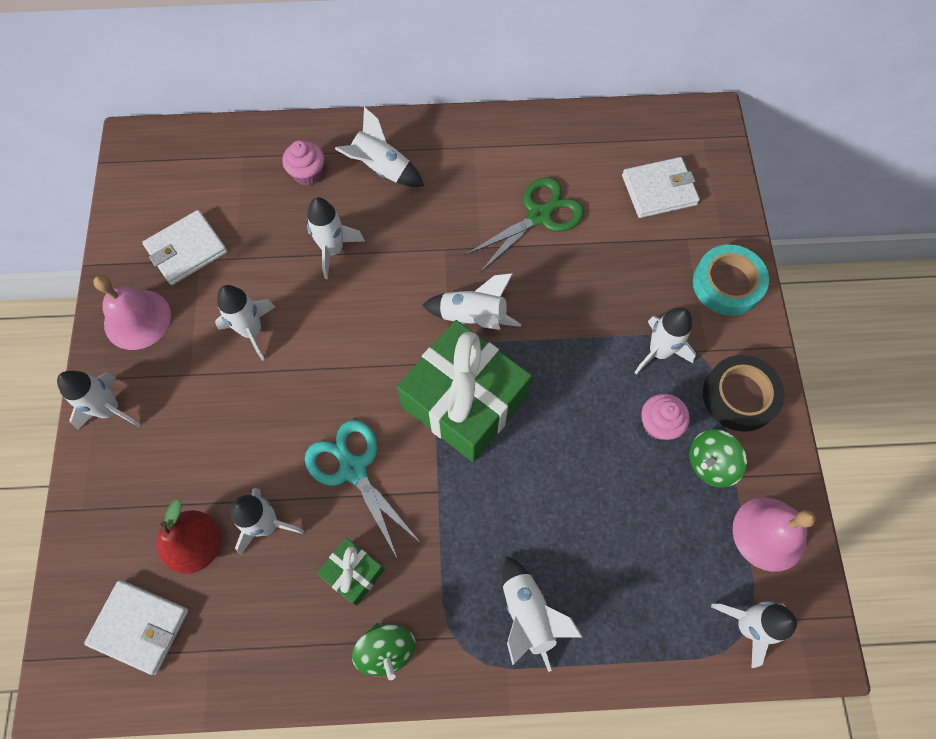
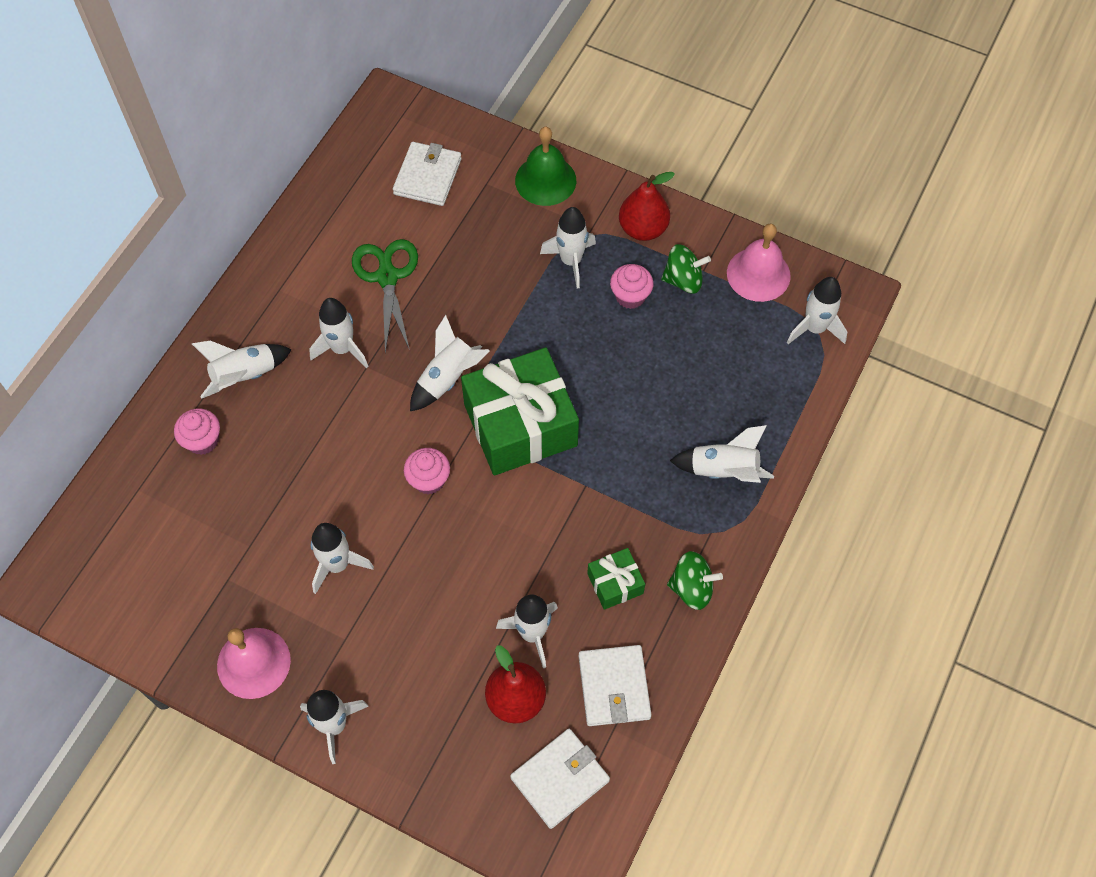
camera: 60 degrees left, 5 degrees down
white wallet [142,210,227,285] -> white wallet moved to [578,645,652,726]
turquoise scissors [305,420,420,558] -> none
white rocket [307,197,365,279] -> white rocket moved to [309,298,368,368]
green spinning top [689,429,747,488] -> green spinning top turned 90 degrees counterclockwise [661,244,711,294]
turquoise tape [693,245,769,316] -> green bell [515,127,576,206]
black tape [703,355,784,432] -> red pear [619,172,675,241]
none -> pink cupcake [404,448,450,494]

